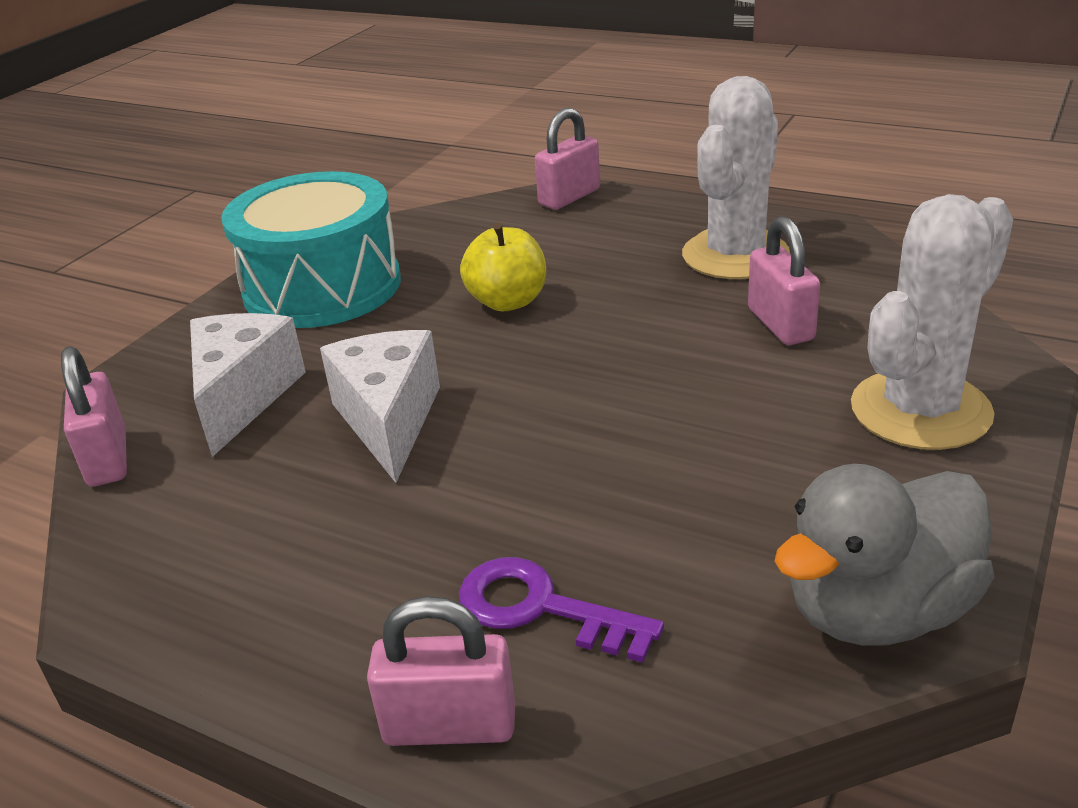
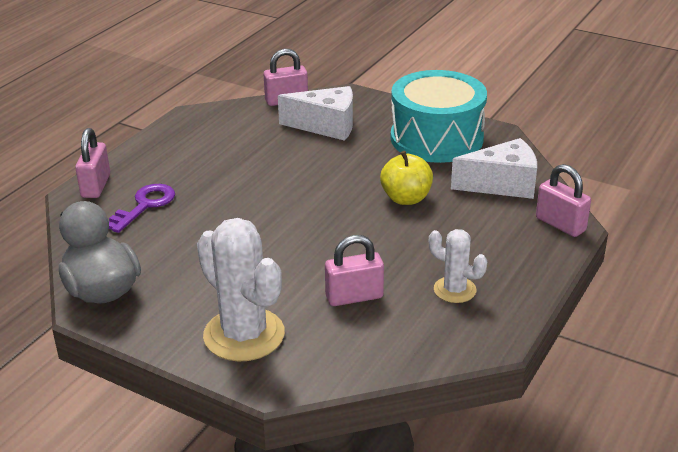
camera: 90 degrees right, 0 degrees up
white cheese [320,330,440,483] -> white cheese moved to [451,138,537,199]
white cactus [682,76,790,279] -> white cactus [429,229,487,303], size x0.55

